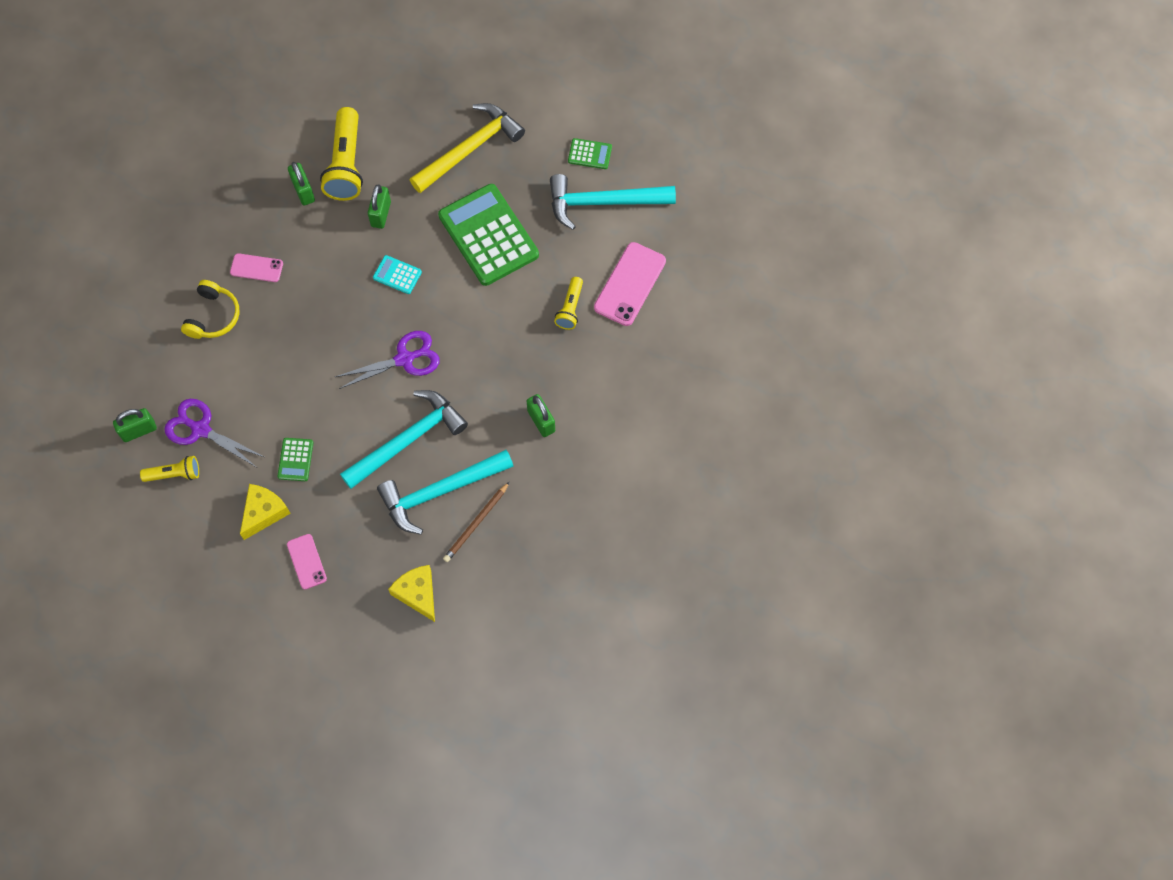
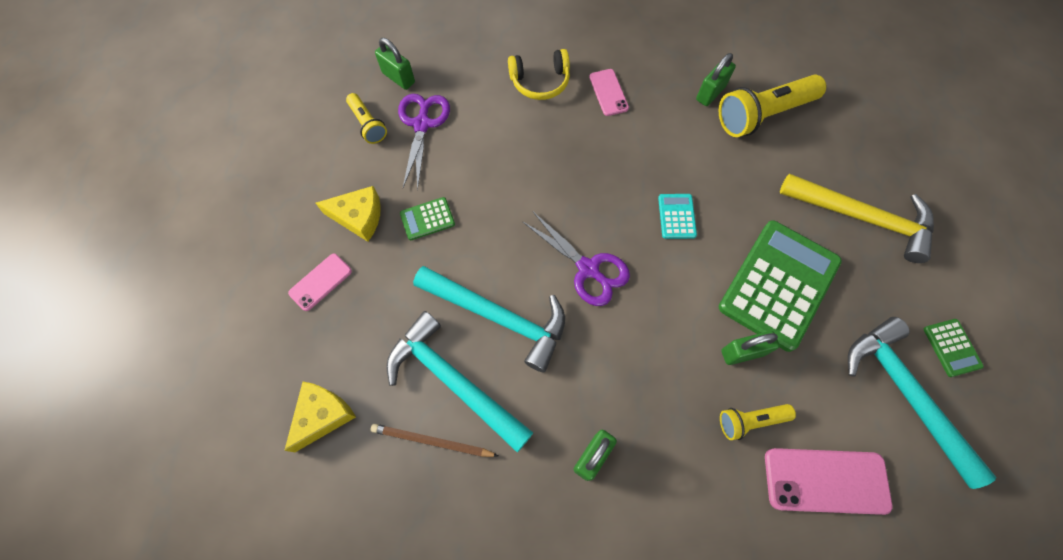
camera: 65 degrees right, 0 degrees up
green padlock [368,184,391,229] -> green padlock moved to [721,331,780,365]

